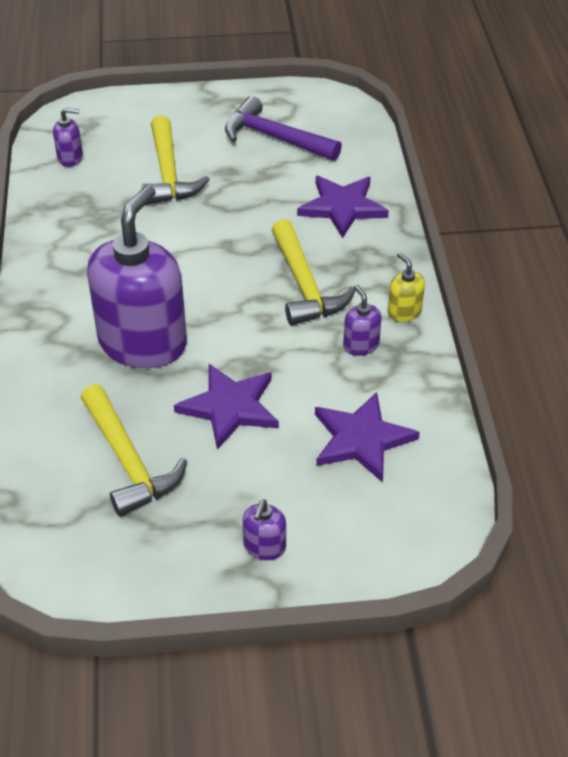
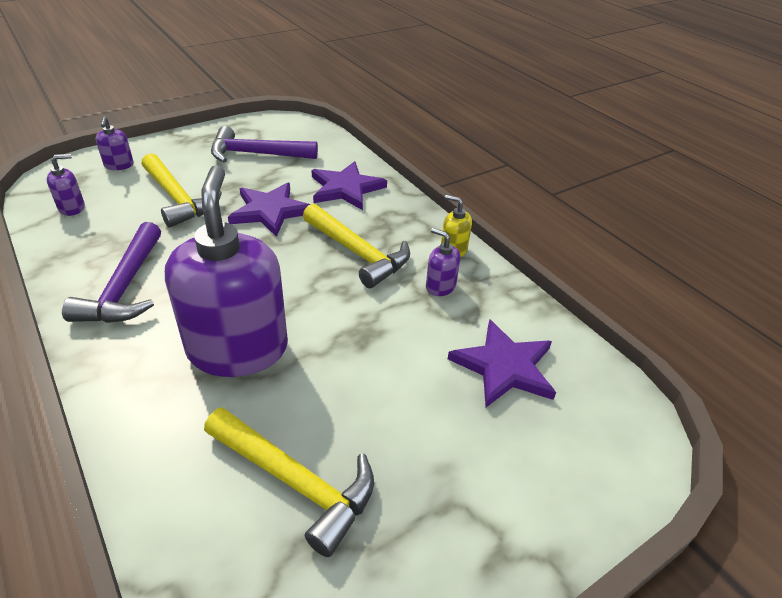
camera: 30 degrees left, 5 degrees down
purple star [174,364,279,450] -> purple star moved to [228,182,310,237]
purple soap dispenser [242,499,286,560] -> purple soap dispenser moved to [96,116,134,170]
none -> purple hammer [62,222,161,323]

